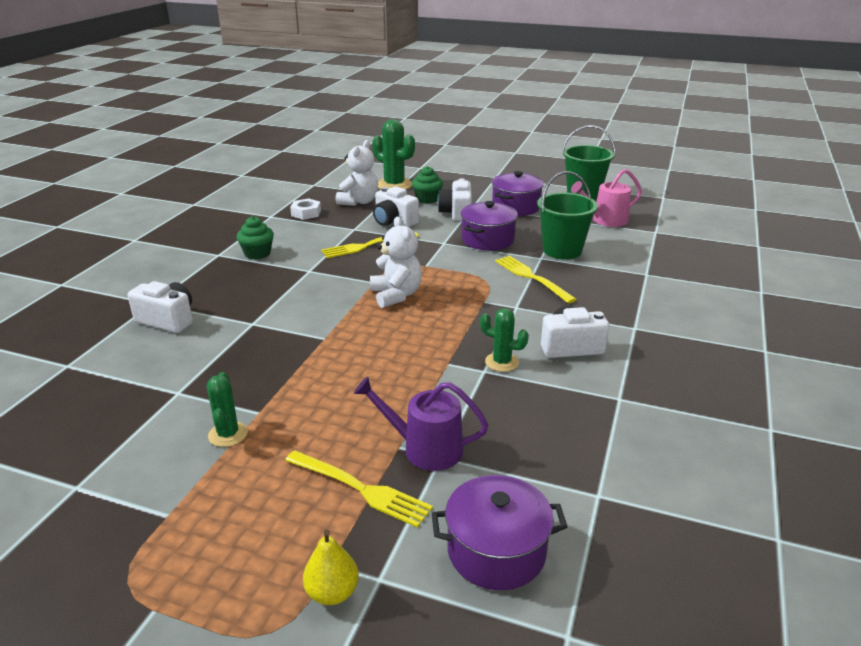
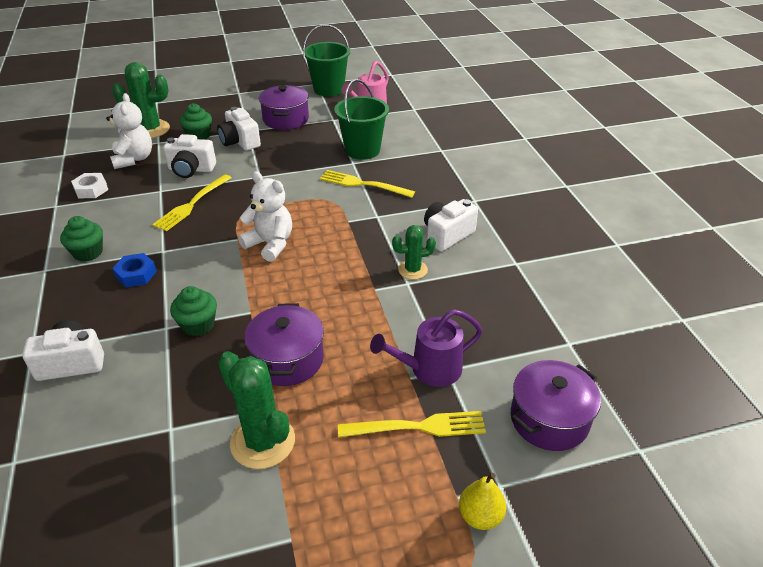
camera: 35 degrees left, 10 degrees up
green cactus [207,372,248,447] -> green cactus [218,351,295,469], size x1.68
purple pot [461,201,518,251] -> purple pot moved to [245,303,324,386]
none -> blue nut [112,253,157,287]
none -> green cupcake [170,286,217,336]

